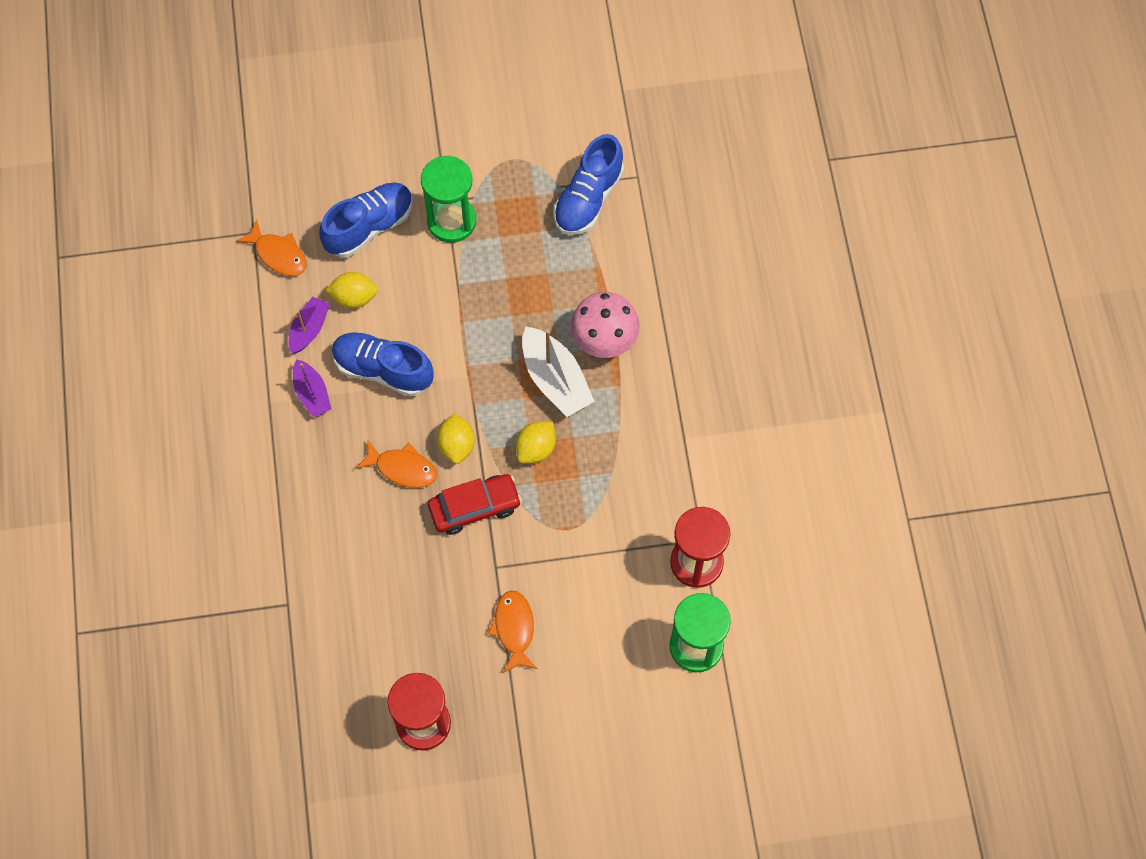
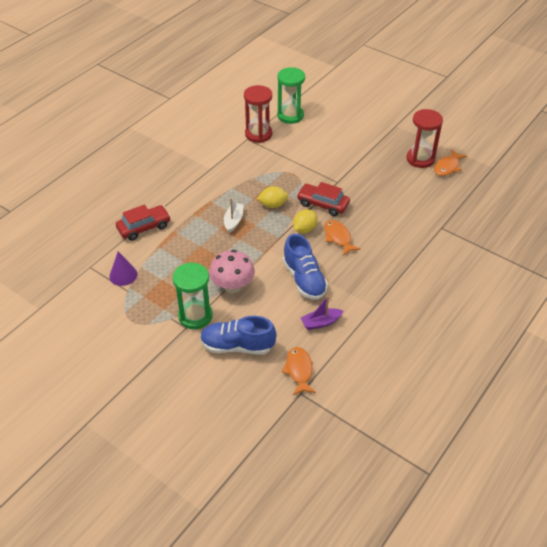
camera: 135 degrees left, 20 degrees down
purple boat [293,359,331,417] -> none
yellow lemon [325,272,378,308] -> none
orange fish [488,591,537,673] -> orange fish moved to [434,149,467,176]
white boat [522,326,595,417] -> white boat [224,198,244,233], size x0.62
blue shoe [554,134,624,235] -> purple cone [109,251,137,286]
pink mushroom [570,292,640,358] -> pink mushroom moved to [209,250,255,293]
none -> red car [116,204,171,241]

